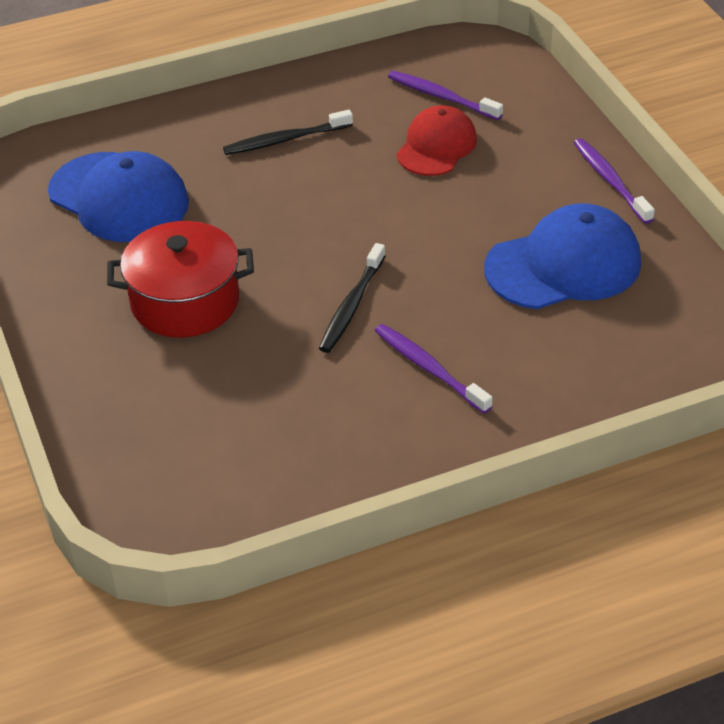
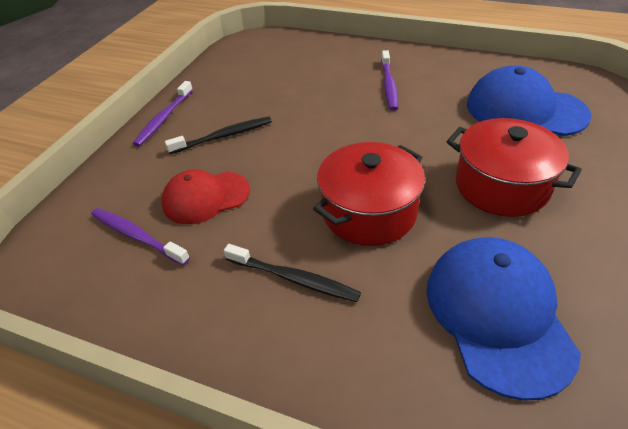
camera: 135 degrees left, 0 degrees up
black toothbrush [319,243,386,353] -> black toothbrush moved to [165,117,272,154]
purple toothbrush [388,71,503,120] -> purple toothbrush turned 135 degrees clockwise [91,208,190,266]
blue cap [484,204,641,309] -> blue cap moved to [467,65,592,136]
none -> red pot [313,142,425,246]

